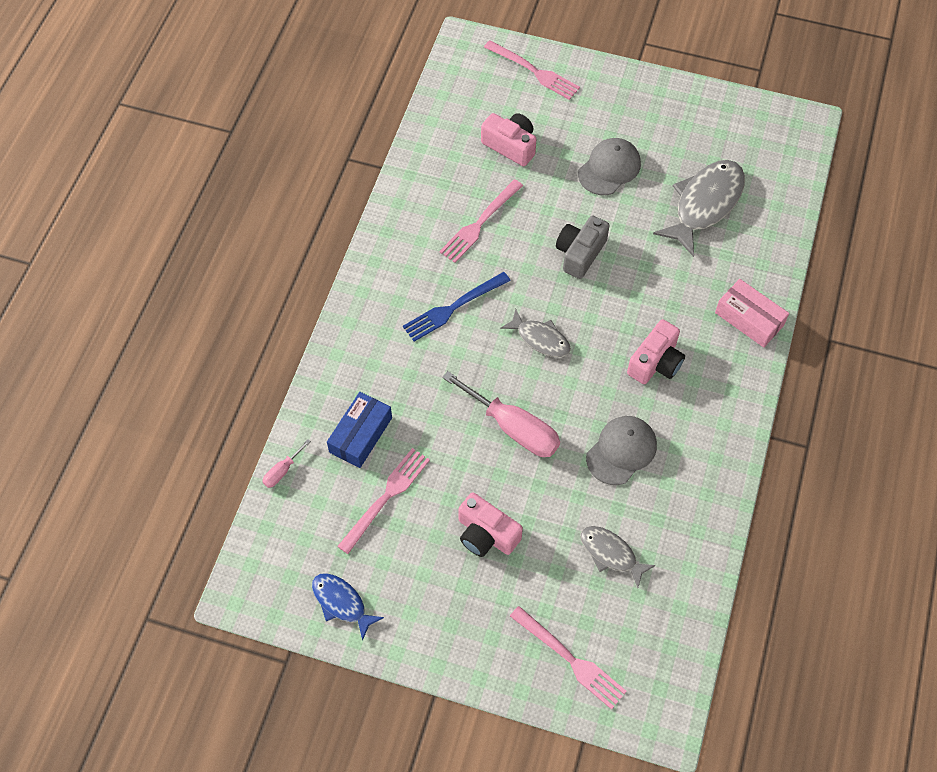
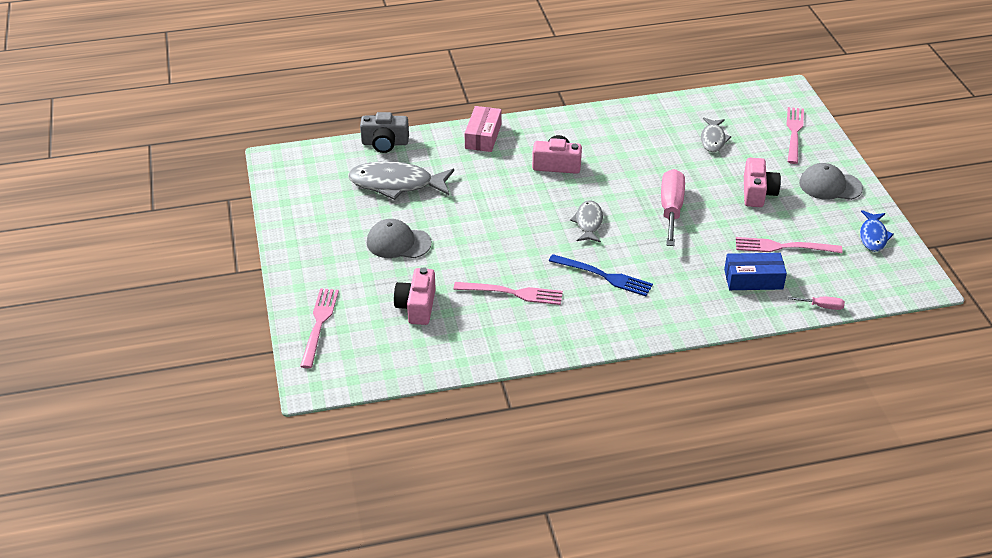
camera: 120 degrees left, 20 degrees down
grey camera [556,215,610,279] -> grey camera moved to [360,112,409,153]
grey cap [586,416,657,485] -> grey cap moved to [799,163,863,200]

